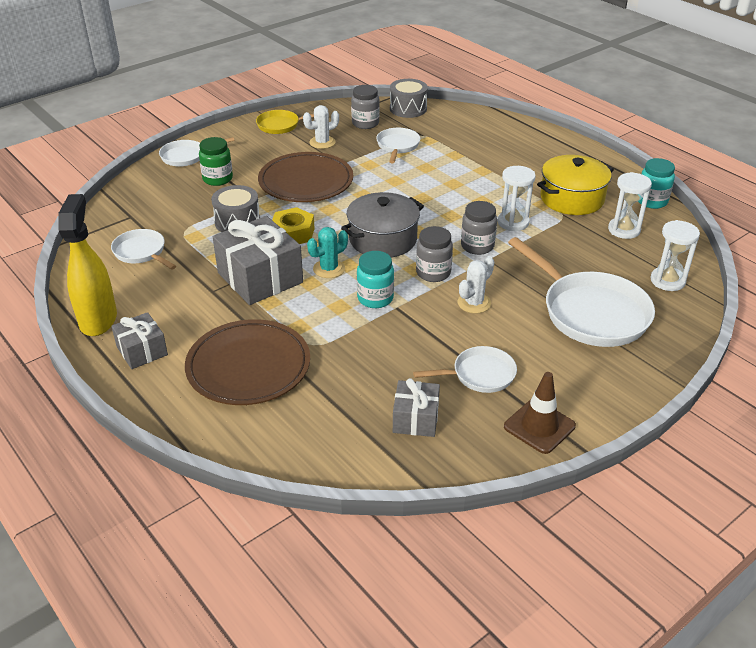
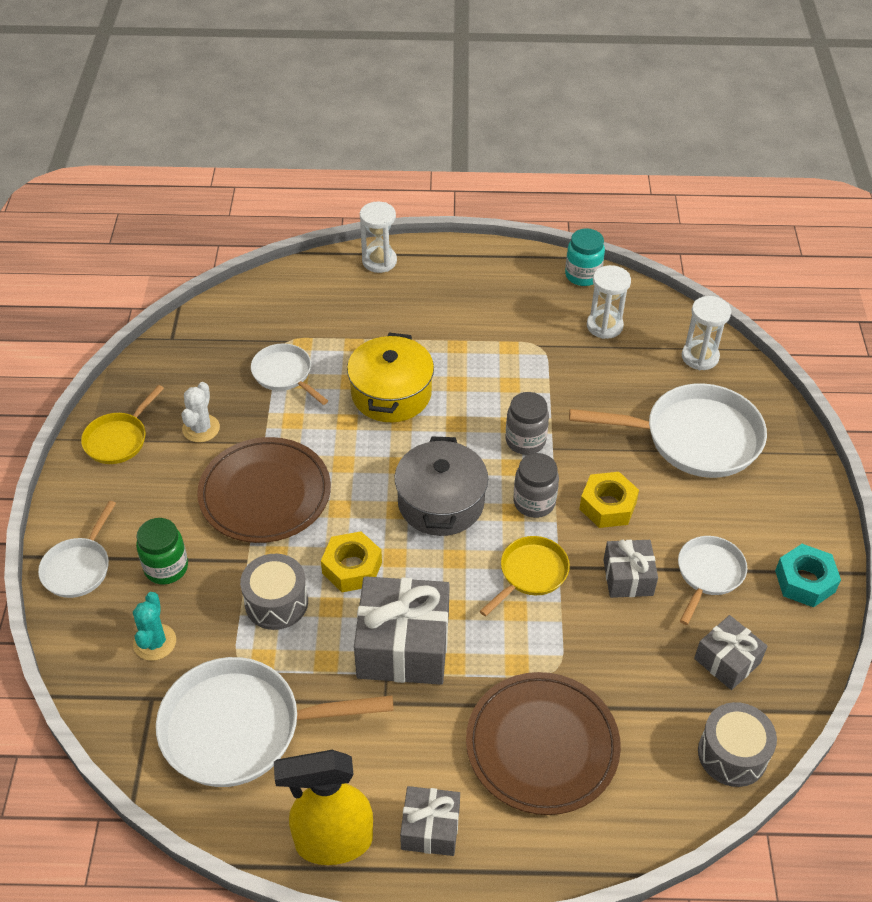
camera: 50 degrees left, 10 degrees up
yellow spray bottle [58,194,117,336] -> yellow spray bottle turned 45 degrees counterclockwise [274,750,373,865]
white pan [111,229,176,270] -> white pan [156,657,394,787], size x1.84
turquoise cactus [307,227,348,278] -> turquoise cactus moved to [133,592,176,661]
grey jar [351,85,380,129] -> none
turquoise jar [357,251,394,308] -> yellow pan [480,536,570,617]
grey drum [390,79,428,118] -> grey drum moved to [698,702,777,787]
white cactus [458,256,494,314] -> yellow nut [579,472,639,528]
white hourglass [498,166,536,231] -> white hourglass moved to [360,202,397,273]
brown traffic cone [504,372,576,454] -> turquoise nut [775,544,841,607]
yellow pot [537,155,614,215] -> yellow pot moved to [347,333,434,422]
none -> grey gift [604,540,658,598]

